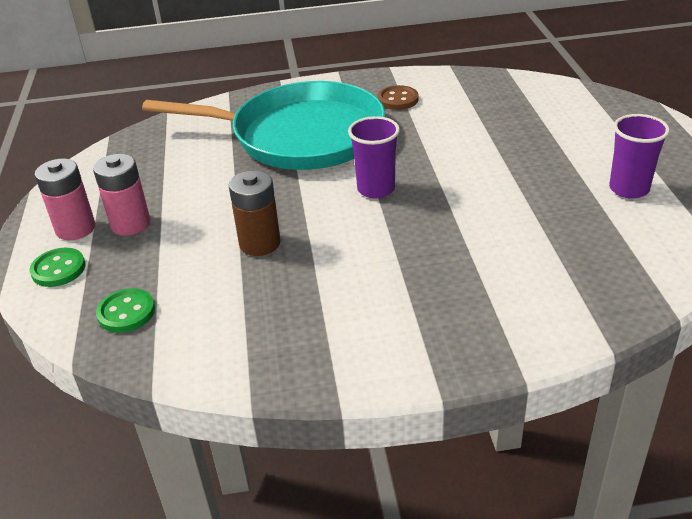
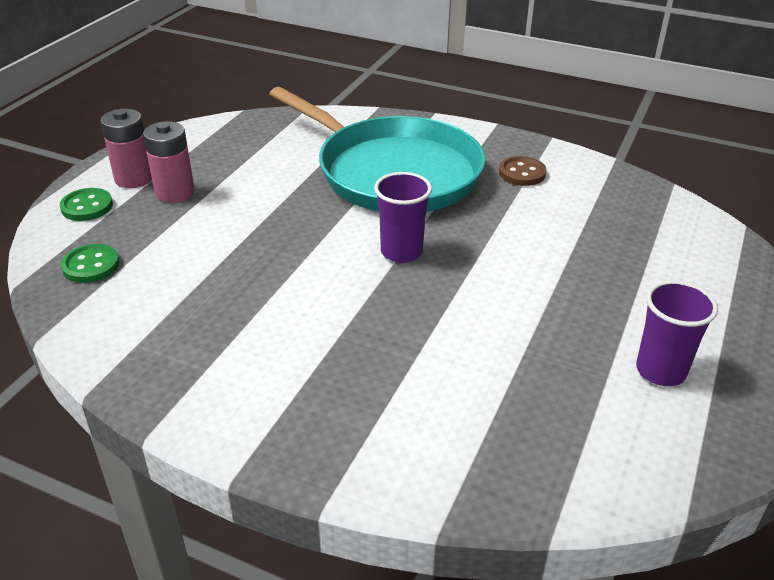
camera: 30 degrees right, 0 degrees up
brown battery [229,170,280,256] -> none

